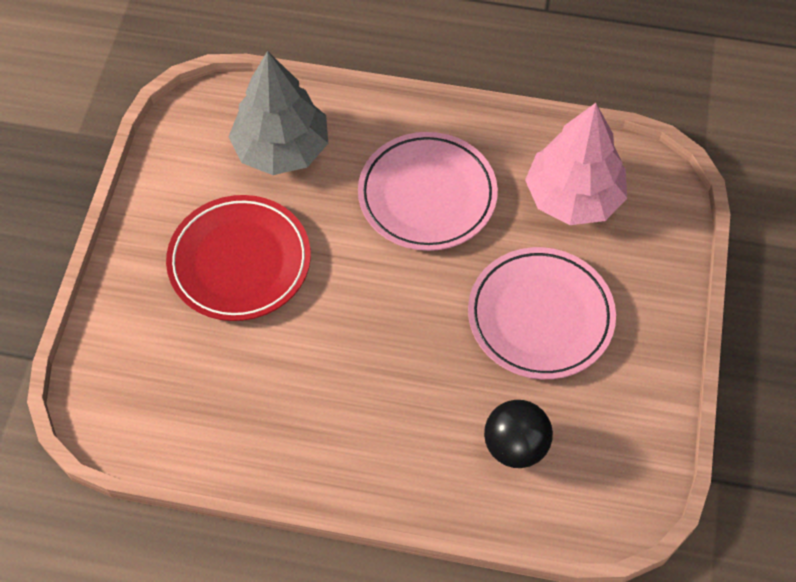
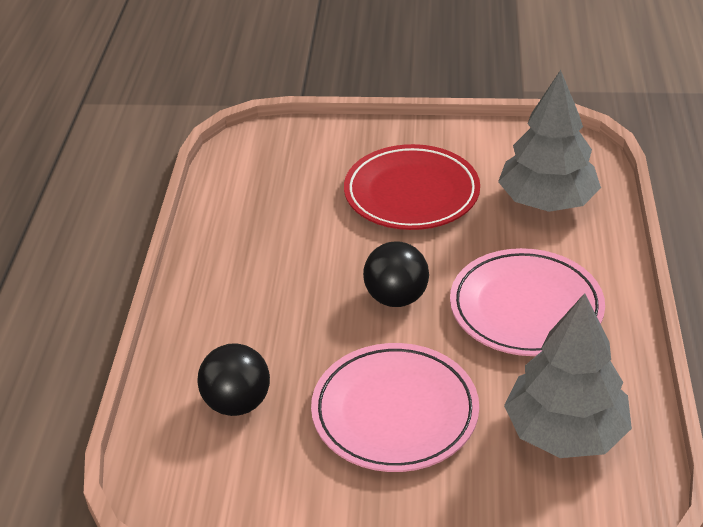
camera: 85 degrees right, 20 degrees down
pink tree [525,103,627,225] -> grey tree [504,293,632,458]
none -> black ball [363,241,429,307]

